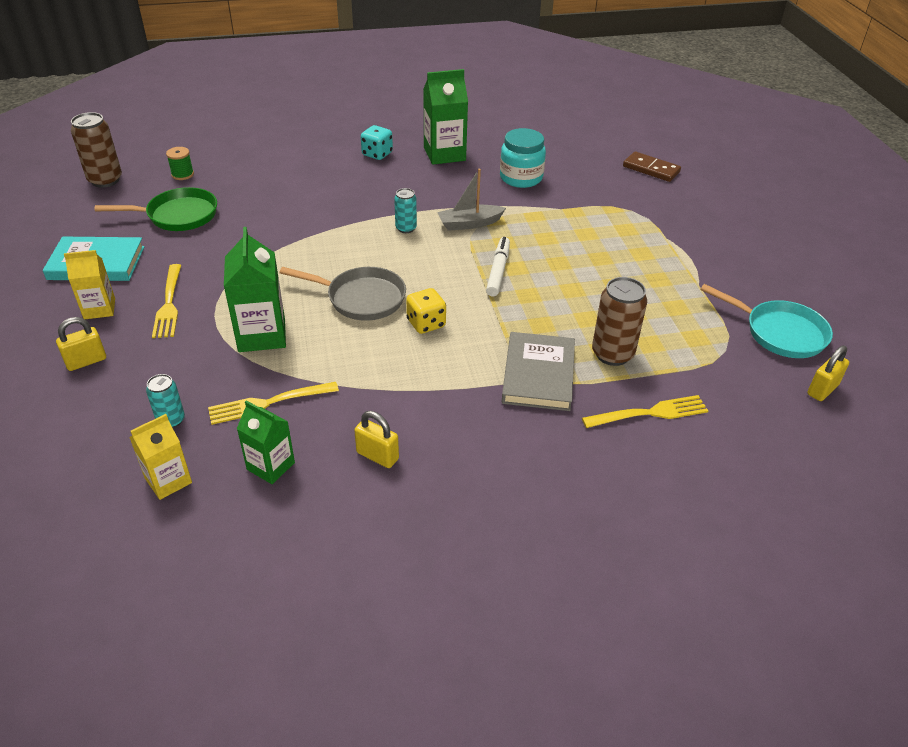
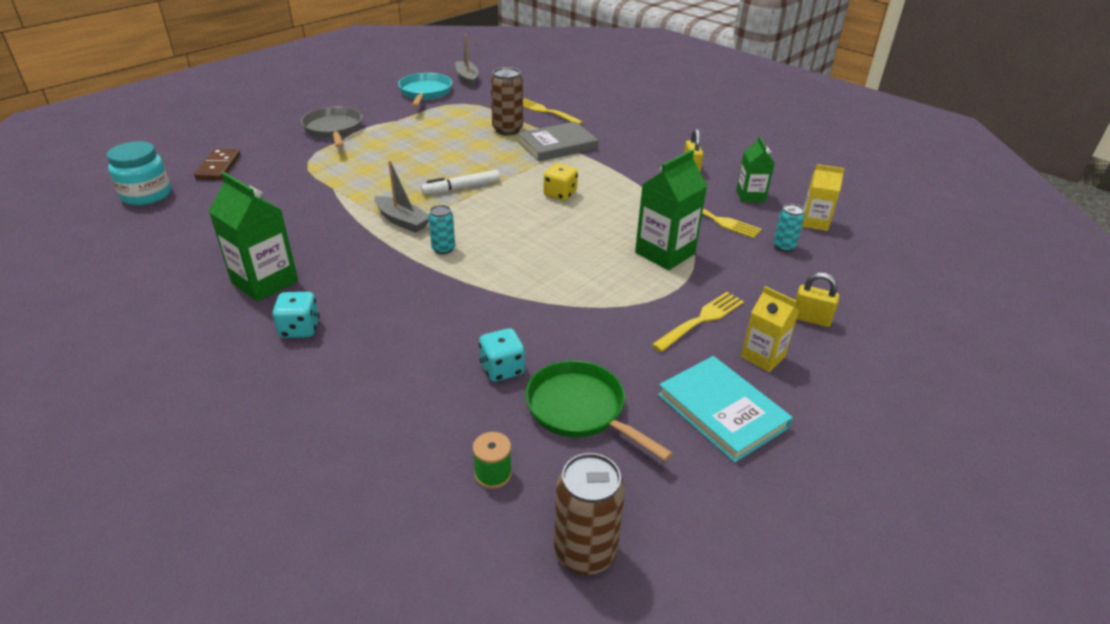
camera: 125 degrees left, 5 degrees down
grey pan [279,267,406,321] -> grey pan moved to [301,107,362,148]
turquoise jar [500,128,546,188] -> turquoise jar moved to [107,141,171,205]
yellow padlock [807,345,849,401] -> grey boat [455,34,478,87]
none -> turquoise dice [479,328,525,382]

